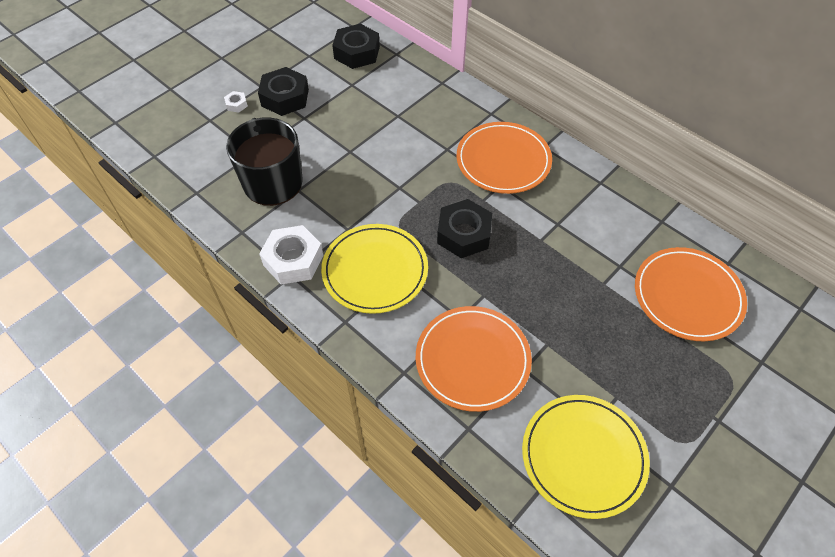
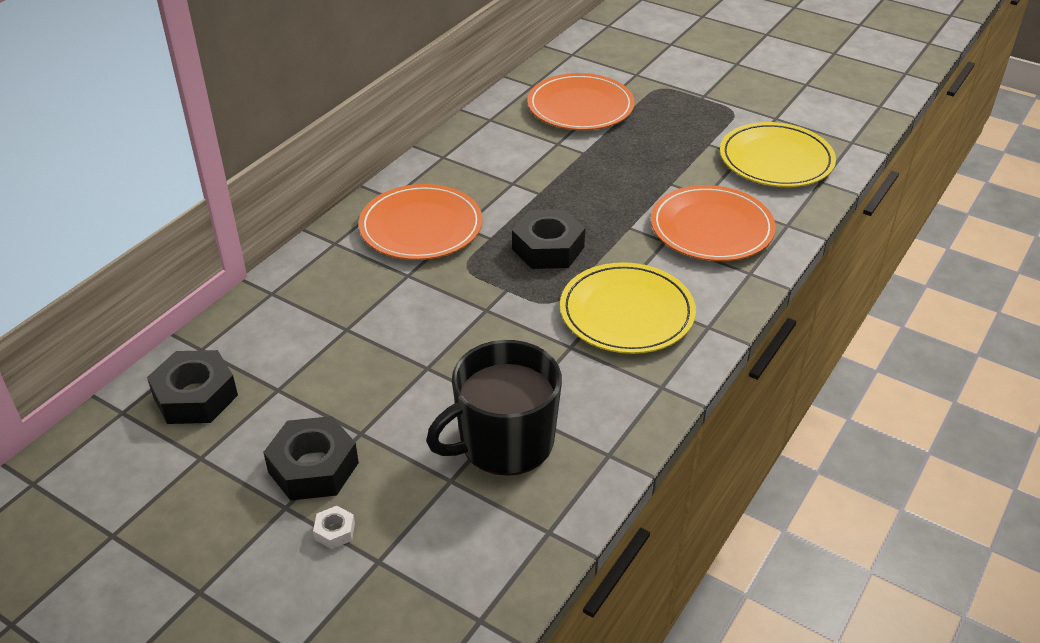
camera: 100 degrees left, 15 degrees down
white nut [259,225,323,285] -> none

